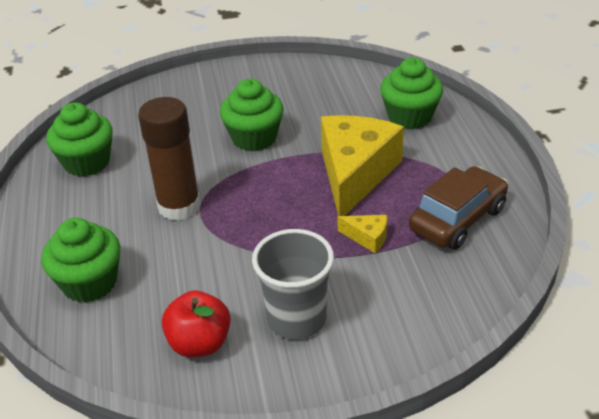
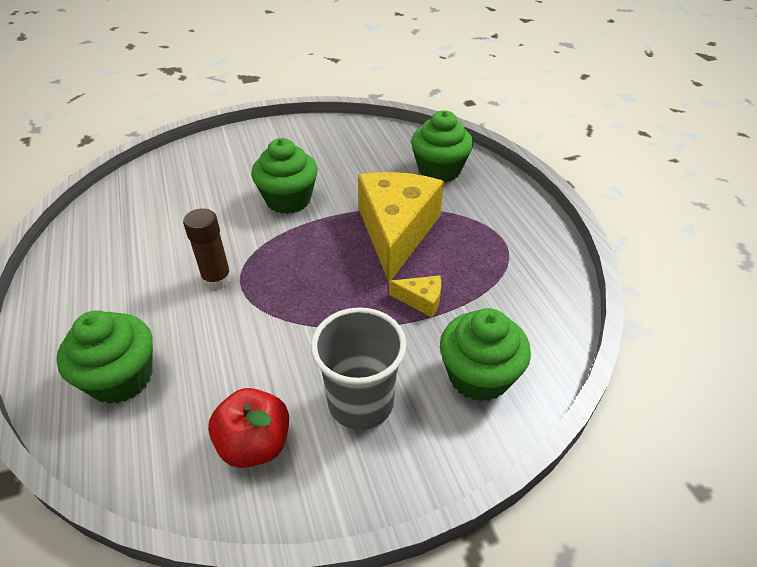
camera: 10 degrees left, 5 degrees up
green cupcake [46,103,113,177] -> green cupcake moved to [440,308,531,401]
brown glue stick [138,97,201,221] -> brown glue stick [183,208,232,289], size x0.63
brown car [409,166,508,250] -> none

